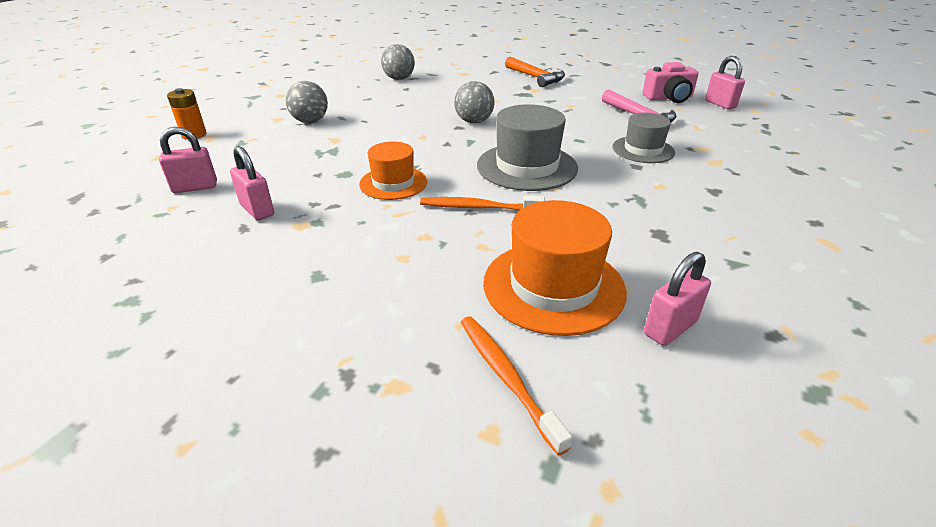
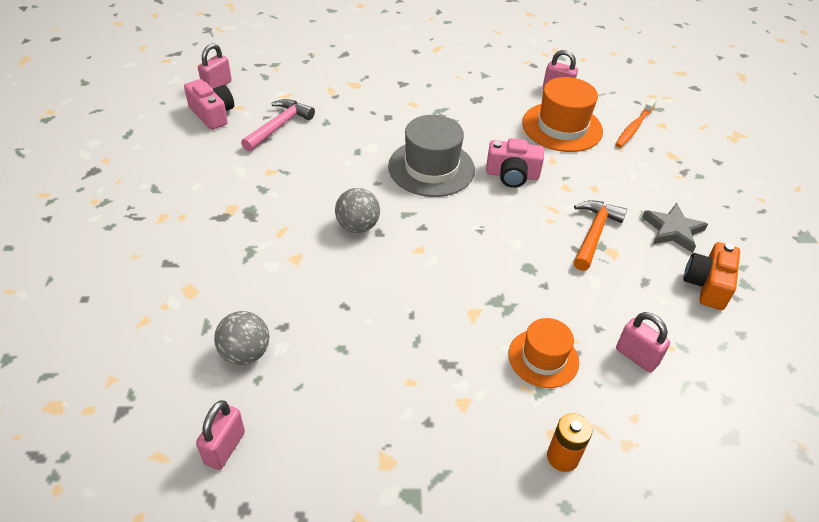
camera: 120 degrees left, 10 degrees up
pink padlock [230,146,274,220] -> pink padlock moved to [196,401,245,470]
grey ball [285,81,328,123] -> none
orange hat [359,142,427,200] -> orange hat moved to [508,318,579,388]
orange toothbrush [420,195,545,210] -> pink camera [486,138,544,188]
orange hammer [505,57,565,87] -> orange hammer moved to [574,200,627,271]
grey hat [612,113,675,163] -> none
none -> grey star [642,203,708,253]
none -> orange camera [683,242,740,310]

